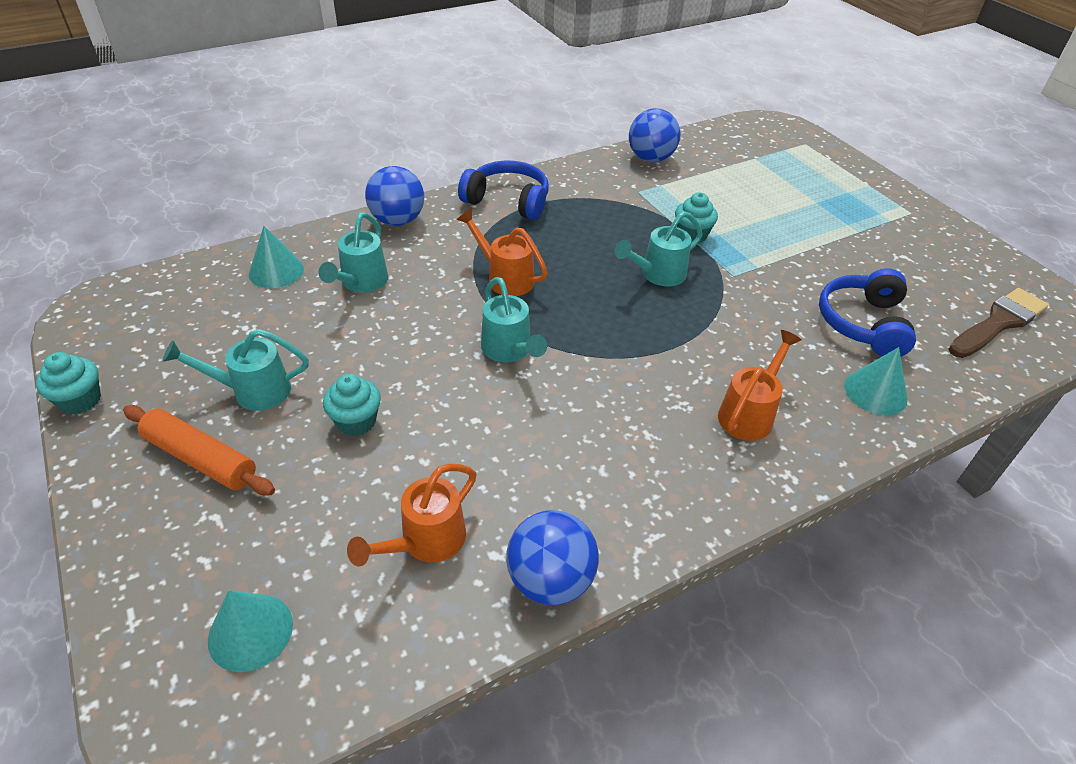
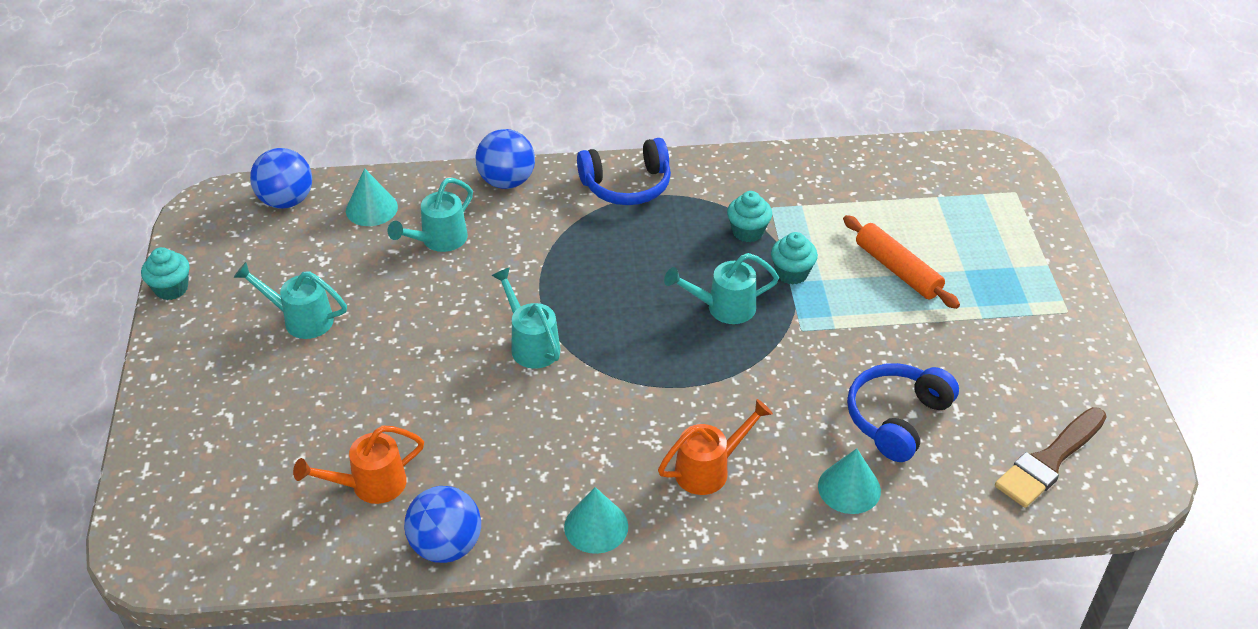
camera: 25 degrees right, 0 degrees up
orange rolling pin [123,405,275,496] -> orange rolling pin moved to [843,215,960,309]
turquoise cone [208,590,293,672] -> turquoise cone moved to [564,487,628,554]
turquoise cupcake [323,374,381,436] -> turquoise cupcake moved to [727,191,772,242]
orange watering can [457,209,548,296] -> none
blue headphones [458,161,549,220] -> blue headphones turned 120 degrees clockwise [577,138,671,205]
turquoise watering can [481,277,547,363] -> turquoise watering can turned 150 degrees clockwise [491,267,560,369]
blue ball [629,108,681,162] -> blue ball moved to [250,148,312,209]
brown brush [949,288,1049,358] -> brown brush turned 150 degrees clockwise [995,407,1107,508]

